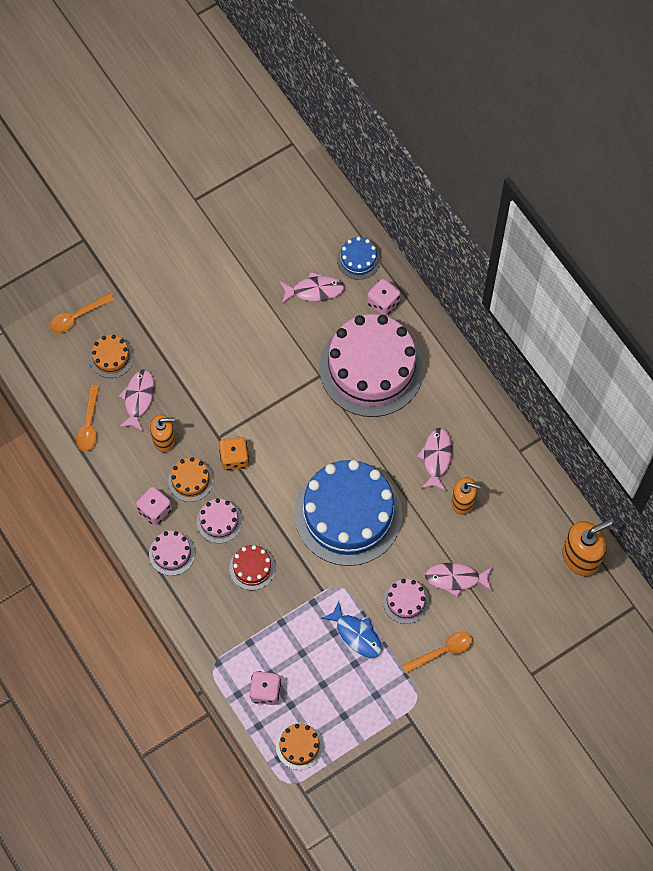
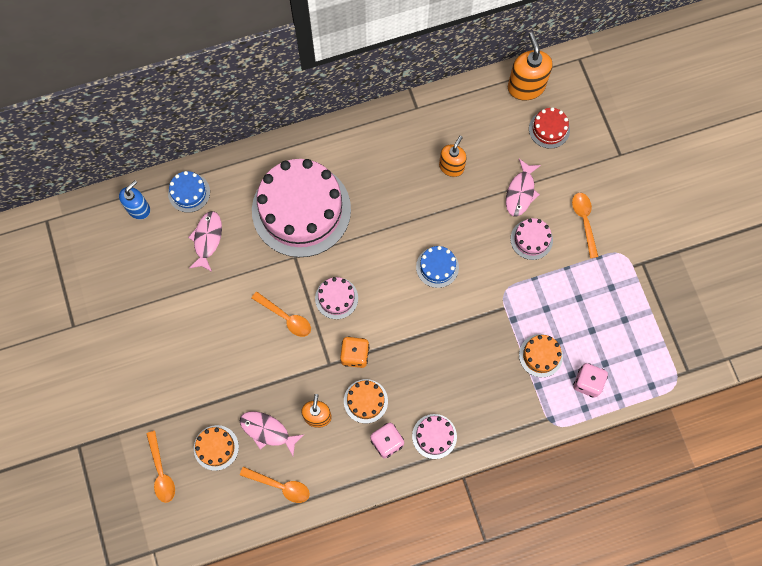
camera: 75 degrees left, 5 degrees up
pink cake [197,498,242,543] -> pink cake moved to [315,277,358,319]
red cake [229,545,275,590] -> red cake moved to [529,107,570,149]
orange cake [276,723,324,770] -> orange cake moved to [519,334,563,377]
blue cake [295,460,402,566] -> blue cake [416,246,459,288], size x0.43
blue fish [321,601,382,658] -> none
pink dice [367,278,401,316] -> none
pink fish [417,428,452,491] -> none
none -> blue soap dispenser [119,180,150,219]
none -> orange spoon [252,291,311,337]

